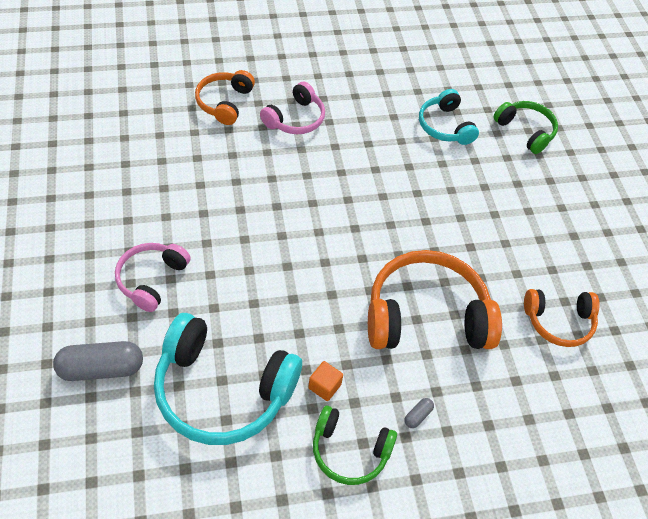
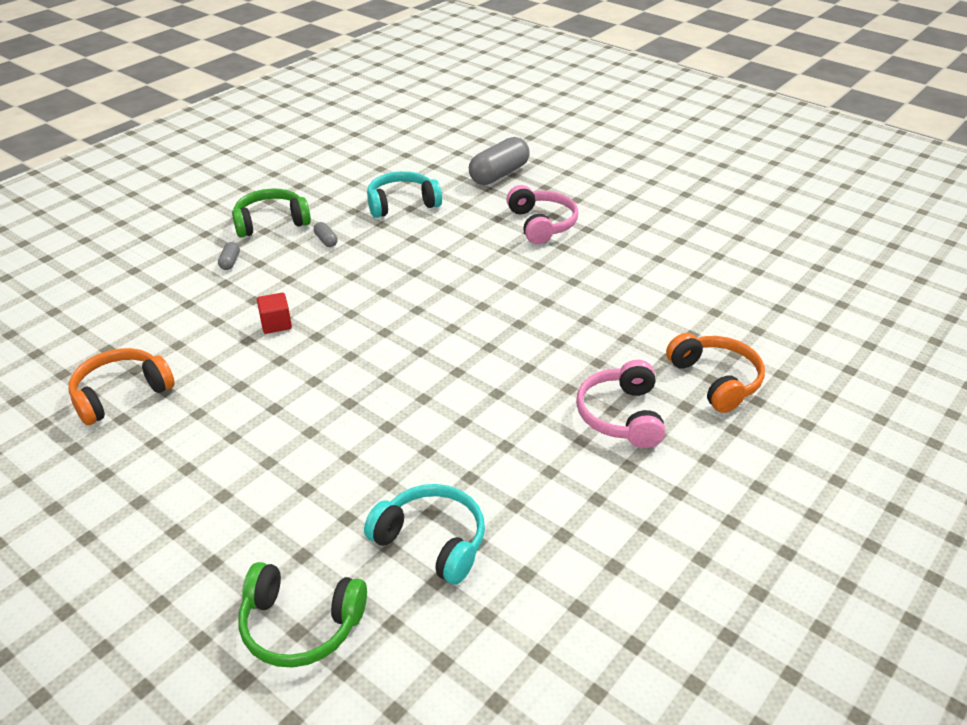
camera: 145 degrees right, 15 degrees down
turquoise headphones [154,313,302,445] -> turquoise headphones [367,171,442,218], size x0.57
orange cube [308,361,343,401] -> grey capsule [314,222,338,247]
orange headphones [368,250,502,349] -> red cube [257,293,292,334]

